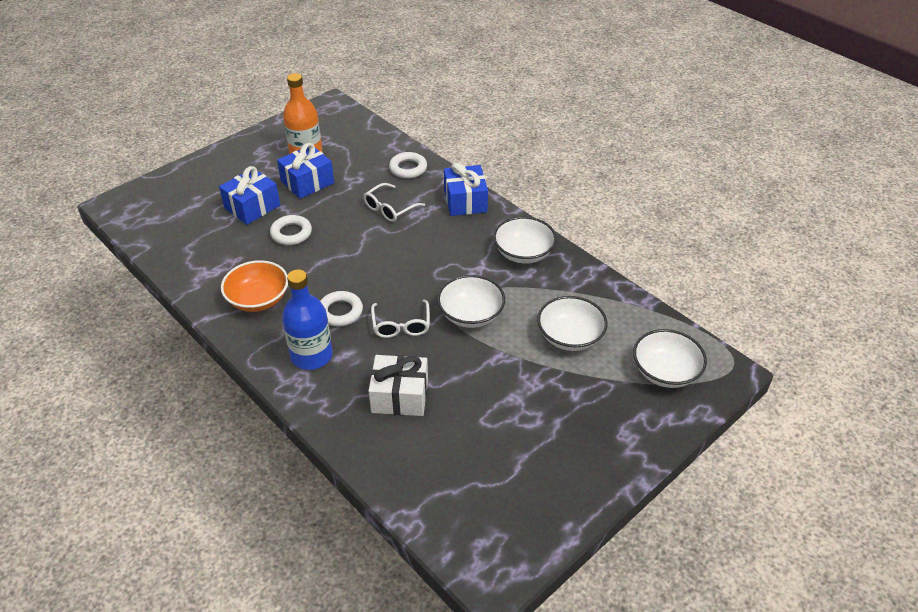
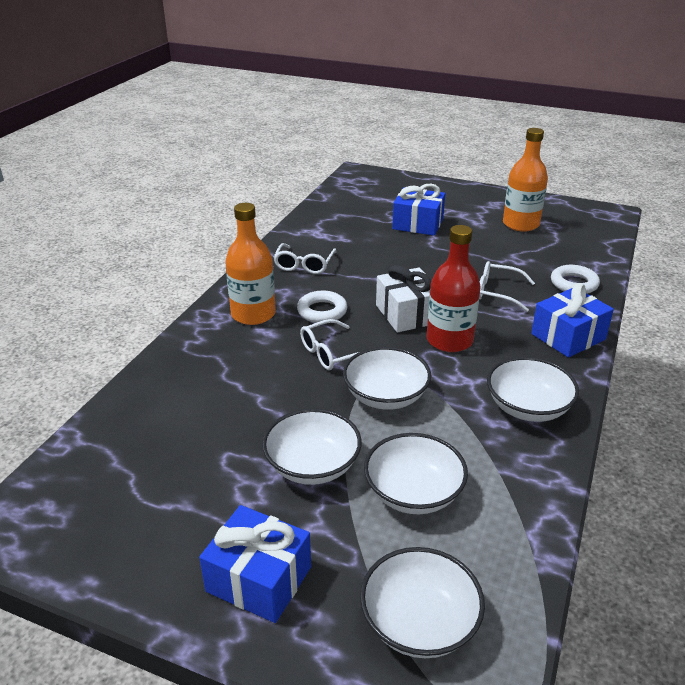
camera: 65 degrees right, 10 degrees down
orange bowl [221,260,288,312] -> white glasses [273,243,336,274]
white ring [270,215,312,245] -> none
blue gift [277,143,334,199] -> blue gift moved to [199,505,311,623]
blue bottle [282,269,333,370] -> orange bottle [225,203,276,325]
white gift [368,355,428,416] -> white gift moved to [376,265,432,333]
none -> white bowl [262,409,362,485]
none -> red bottle [427,225,481,352]

